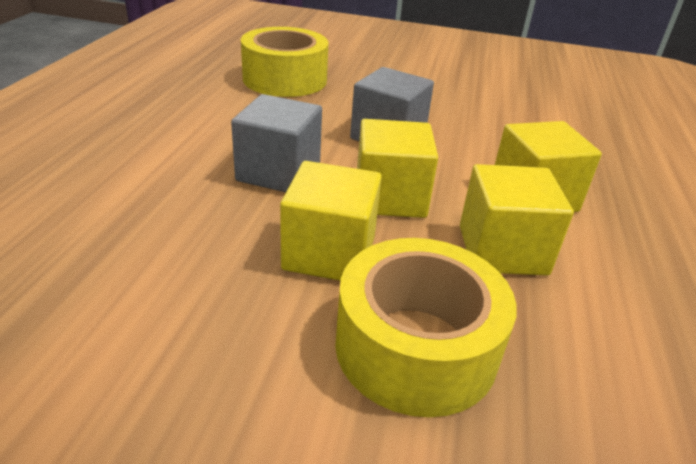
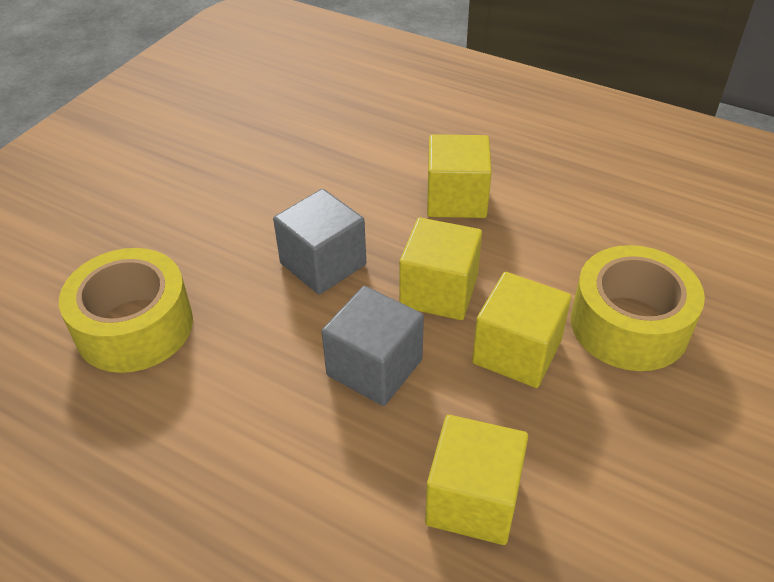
camera: 70 degrees left, 10 degrees up
yellow cube [460,164,574,275] -> yellow cube moved to [425,415,528,545]

